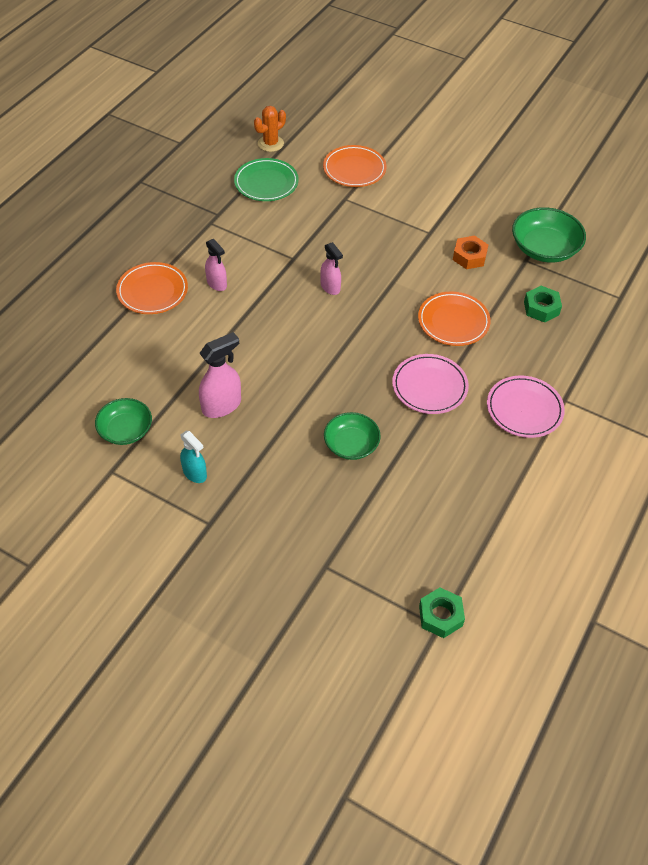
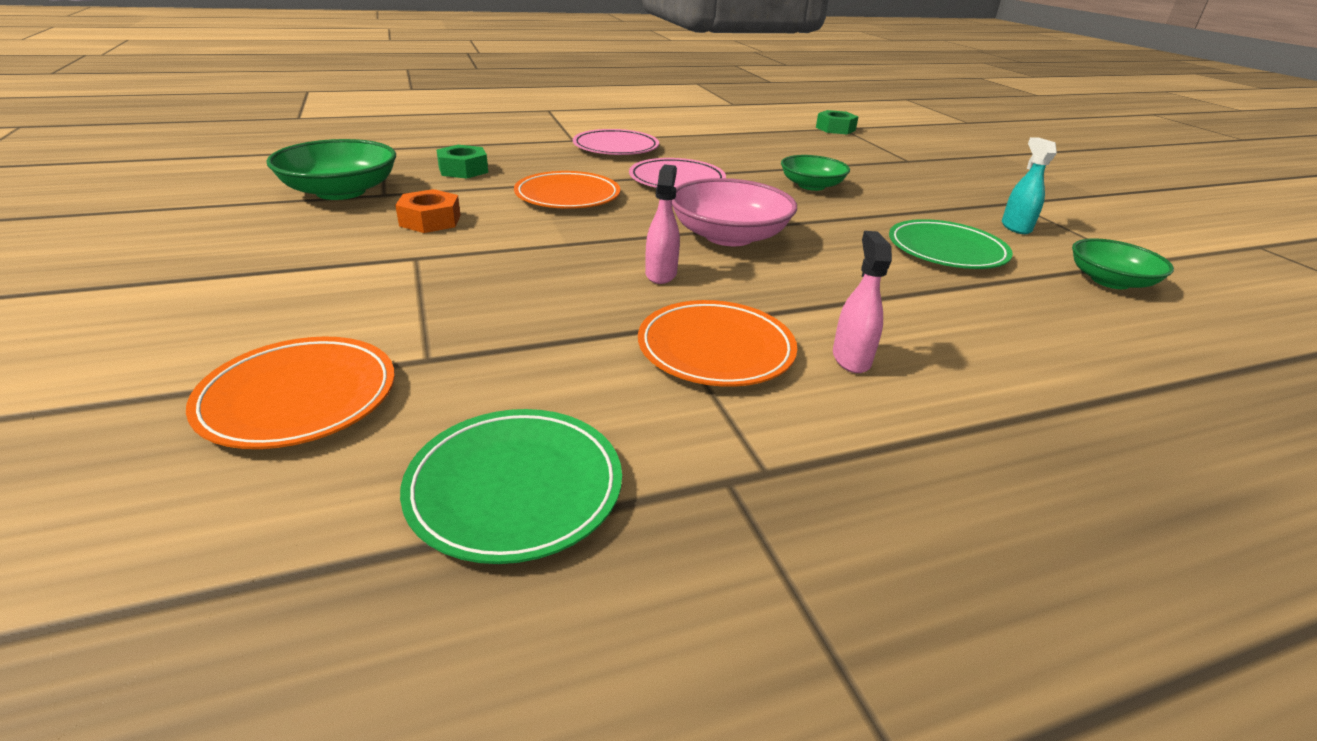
camera: 140 degrees left, 20 degrees down
orange plate [116,262,188,314] -> orange plate moved to [638,300,797,387]
pink spray bottle [199,332,241,418] -> green plate [889,219,1013,269]
orange cactus [254,106,286,152] -> none
none -> pink bowl [672,178,797,246]

